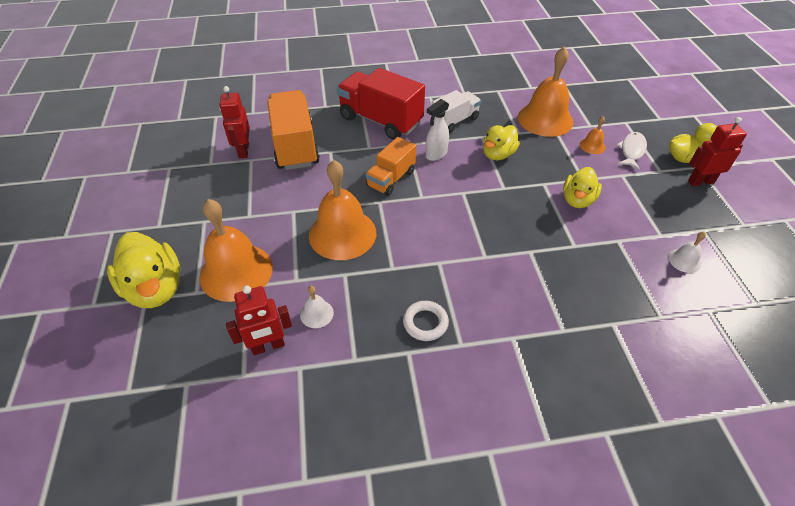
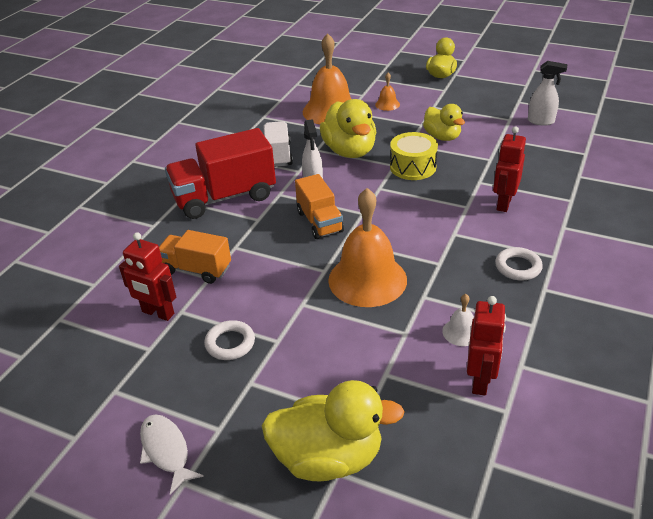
camera: 55 degrees left, 10 degrees down
orange bell [199,199,273,302] -> none
orange truck [267,90,320,170] -> orange truck [159,230,231,284], size x0.60
yellow duck [483,125,520,160] -> yellow duck [320,99,376,158], size x1.55
white fish [616,132,647,170] -> white fish moved to [140,414,204,495]
white bell [668,232,706,273] -> white spray bottle [528,61,567,126]
red robot [688,117,747,186] -> red robot moved to [493,126,526,212]
none -> white ring [204,320,255,360]
none -> yellow drum [390,132,438,180]

